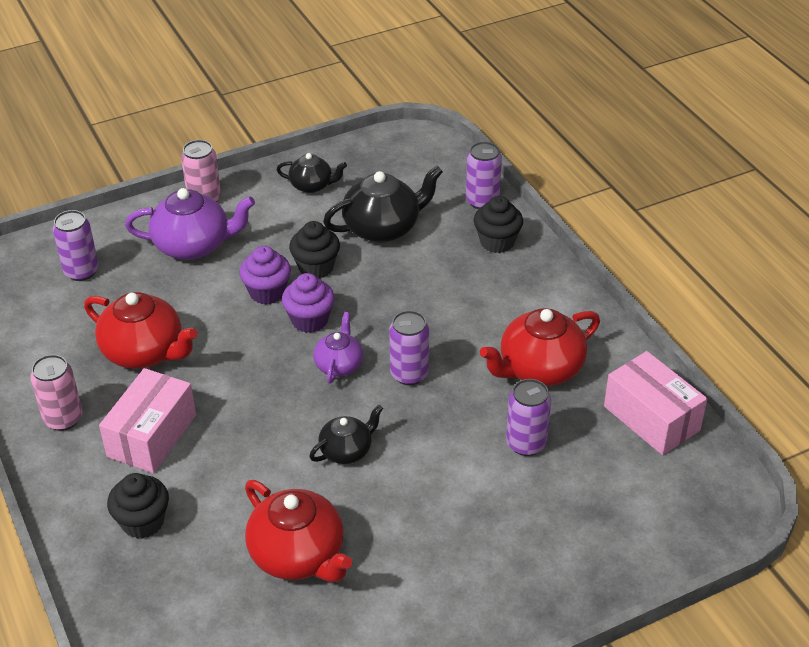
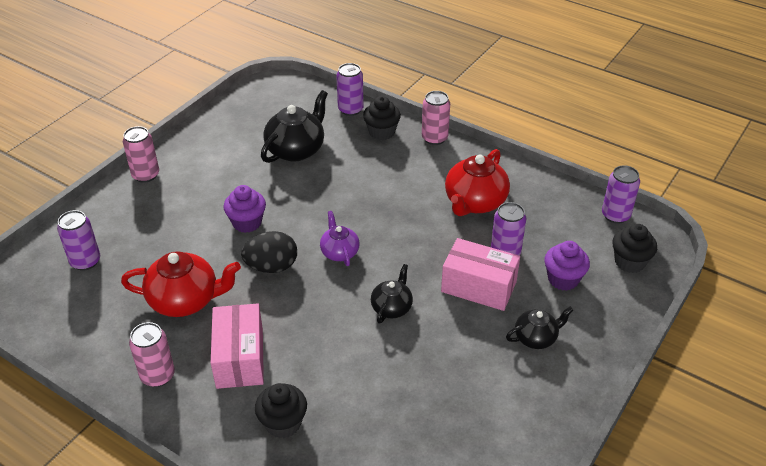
camera: 30 degrees left, 0 degrees up
purple teapot [125,188,255,260] -> none
red teapot [245,480,352,582] -> none
black teapot [276,153,347,193] -> black teapot moved to [506,307,573,349]
purple cupcake [282,273,335,333] -> purple cupcake moved to [544,241,590,291]
black cupcake [289,221,340,279] -> black cupcake moved to [612,224,657,273]
purple can [389,310,429,385] -> purple can moved to [602,165,640,224]
pink box [604,351,707,455] -> pink box moved to [441,238,520,311]
none -> black egg [241,231,297,273]
none -> pink can [422,91,450,145]

